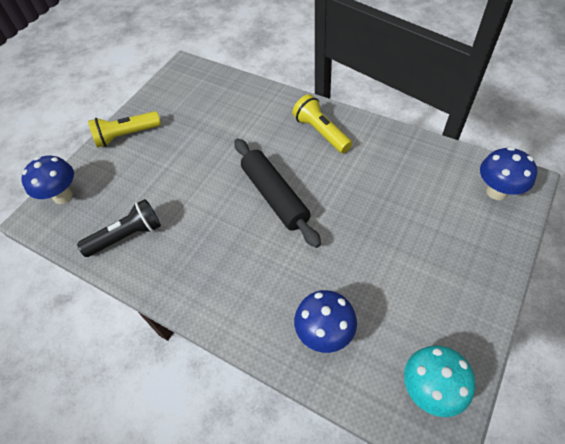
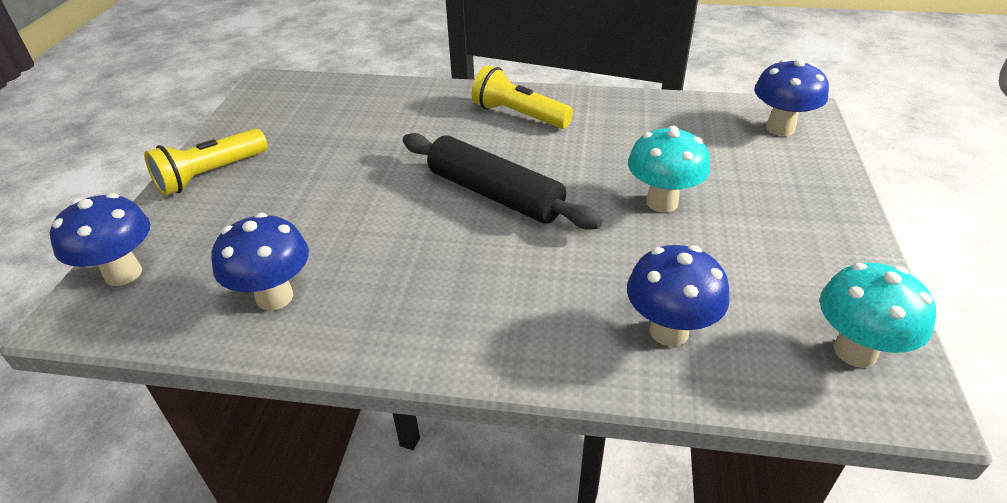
camera: 25 degrees left, 15 degrees down
black flashlight [77,199,161,257] -> blue mushroom [211,213,309,310]
none -> turquoise mushroom [628,126,710,213]

